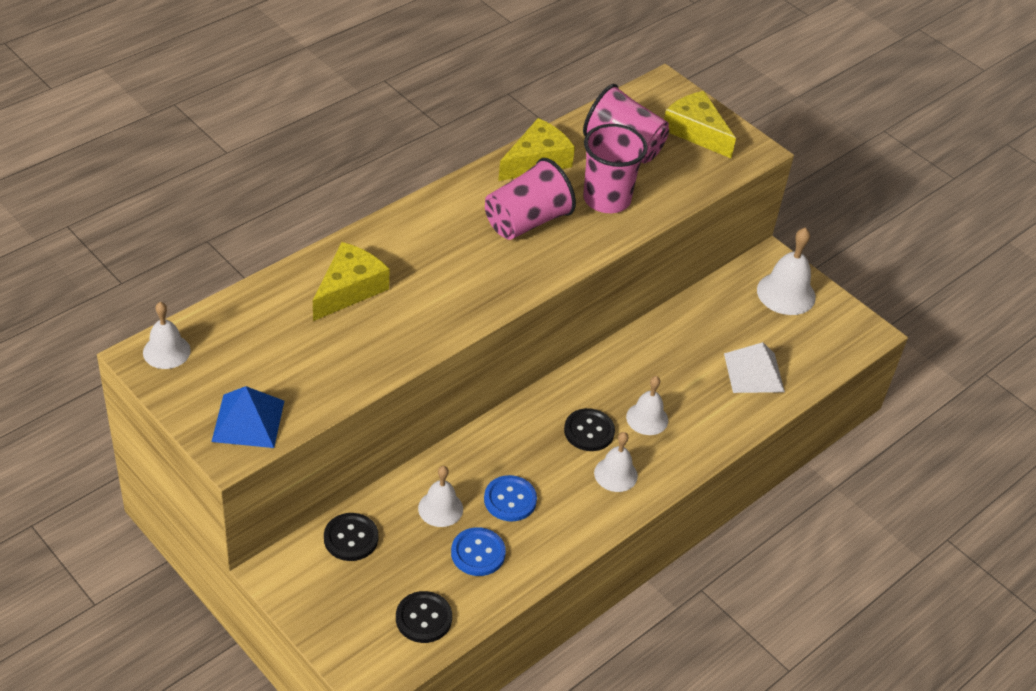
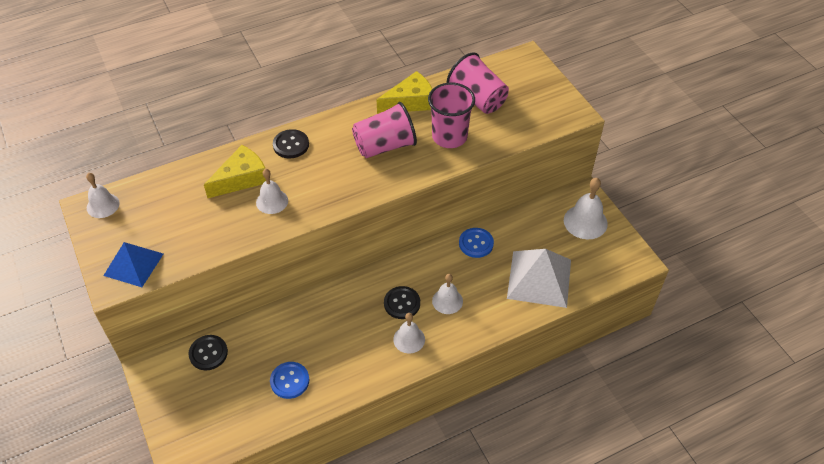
camera: 20 degrees right, 5 degrees up
black button [396,591,452,643] -> black button moved to [273,129,309,158]
white bell [418,466,463,527] -> white bell moved to [256,169,288,214]
blue button [484,475,537,521] -> blue button moved to [459,228,494,258]
yellow cheese [664,91,736,158] -> none
white pyramid [724,342,785,393] -> white pyramid [507,249,571,308], size x1.52

